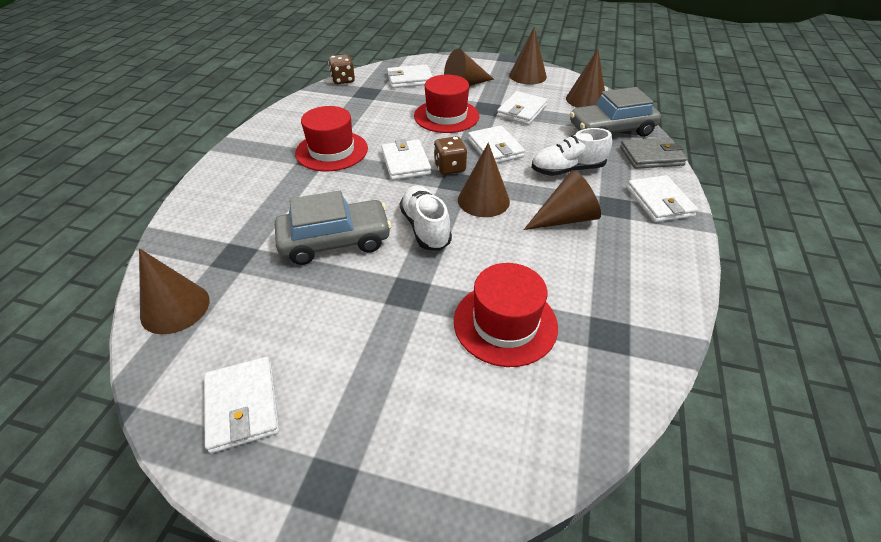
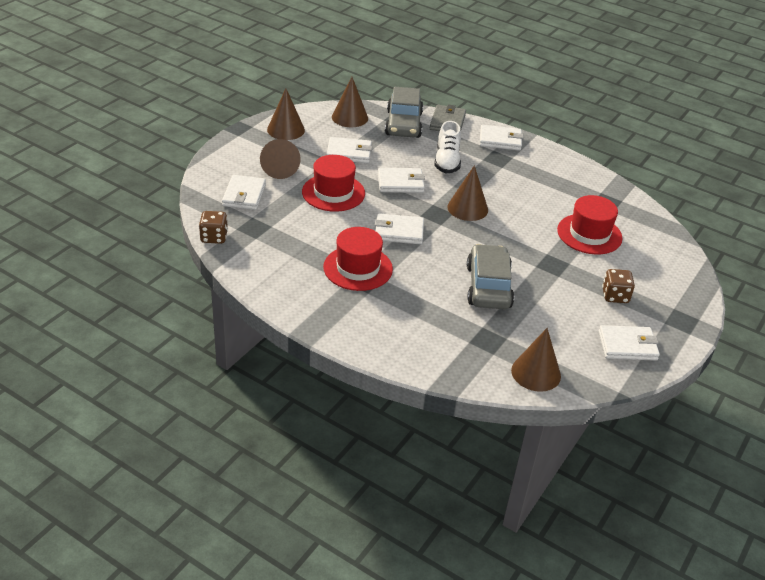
camera: 75 degrees left, 5 degrees down
white shoe [400,186,452,251] -> none
brown dice [434,136,467,175] -> brown dice moved to [602,269,635,303]
white wallet [497,91,547,125] -> white wallet turned 45 degrees counterclockwise [326,137,372,163]
brown cone [524,170,601,230] -> none

